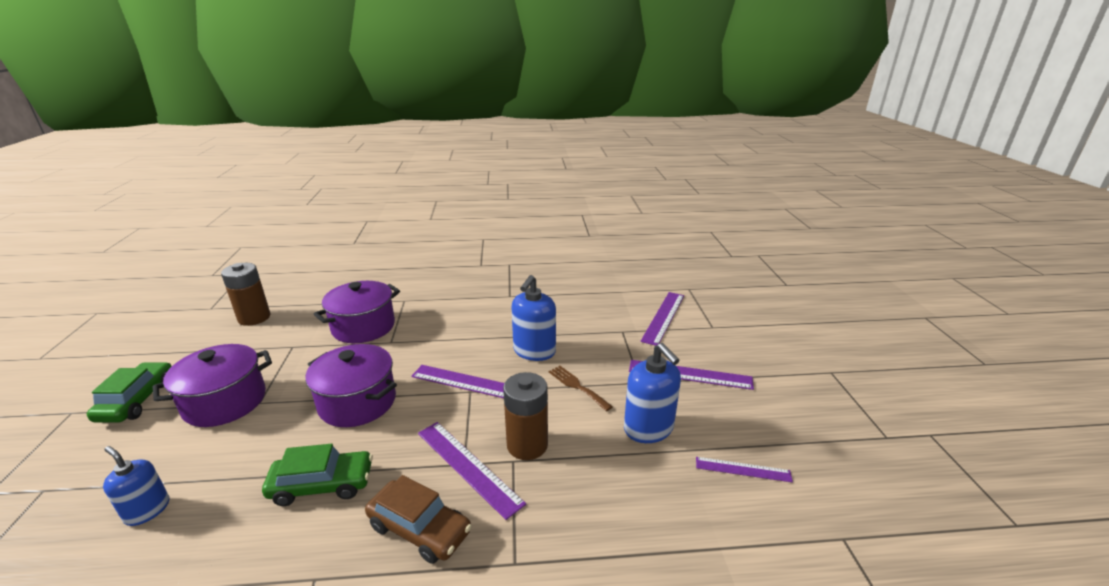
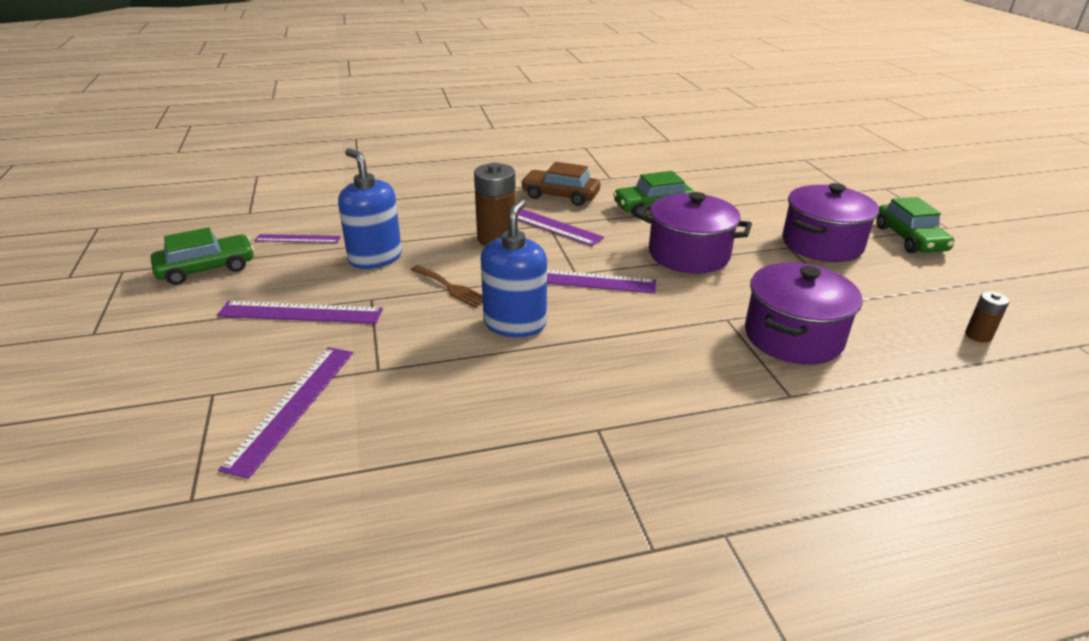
camera: 170 degrees right, 5 degrees up
blue soap dispenser [103,446,169,526] -> none
brown battery [221,263,270,326] -> brown battery [965,291,1010,343], size x0.51
none -> green car [151,227,254,285]

